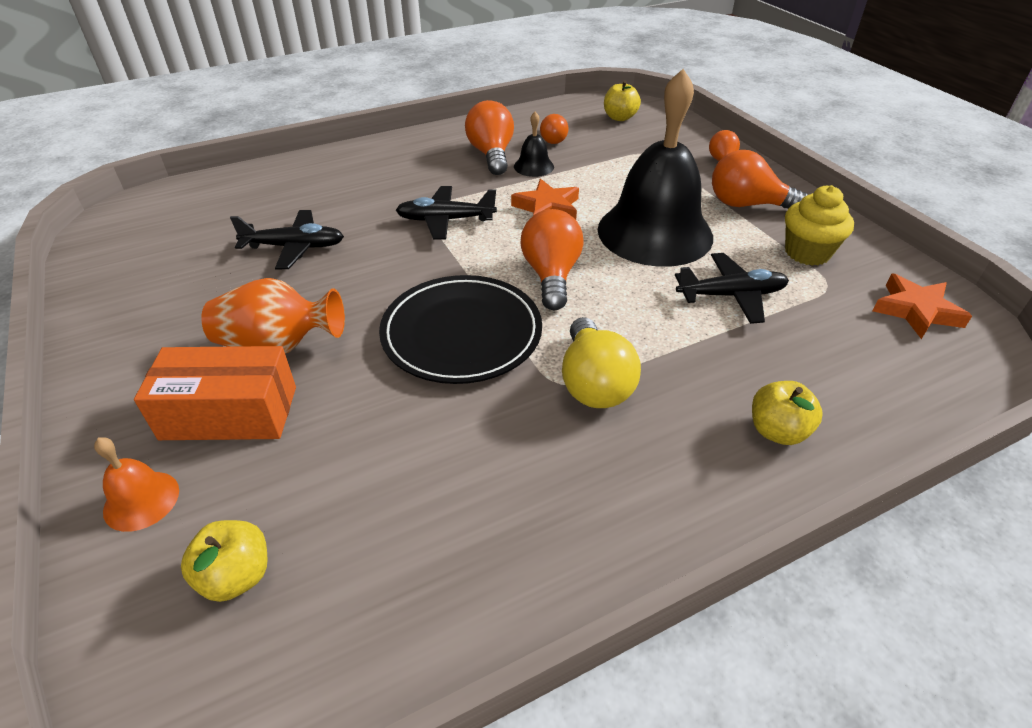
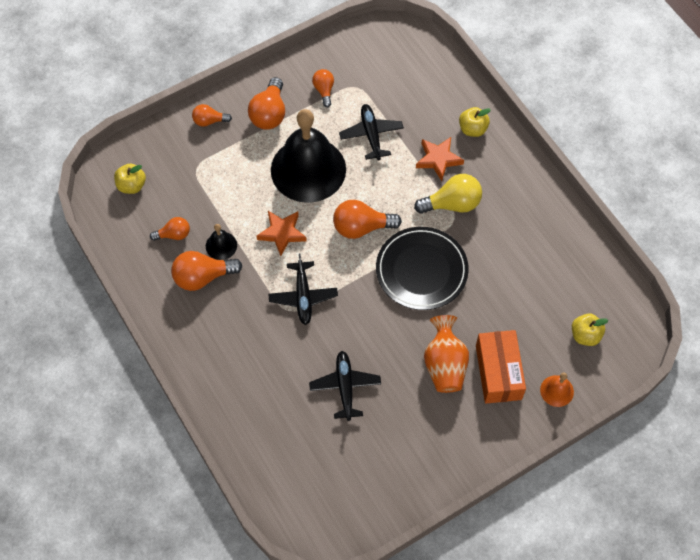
camera: 95 degrees left, 20 degrees up
yellow cupcake [785,185,854,266] -> orange light bulb [312,69,334,107]
orange star [873,274,972,339] -> orange star moved to [416,137,464,181]

